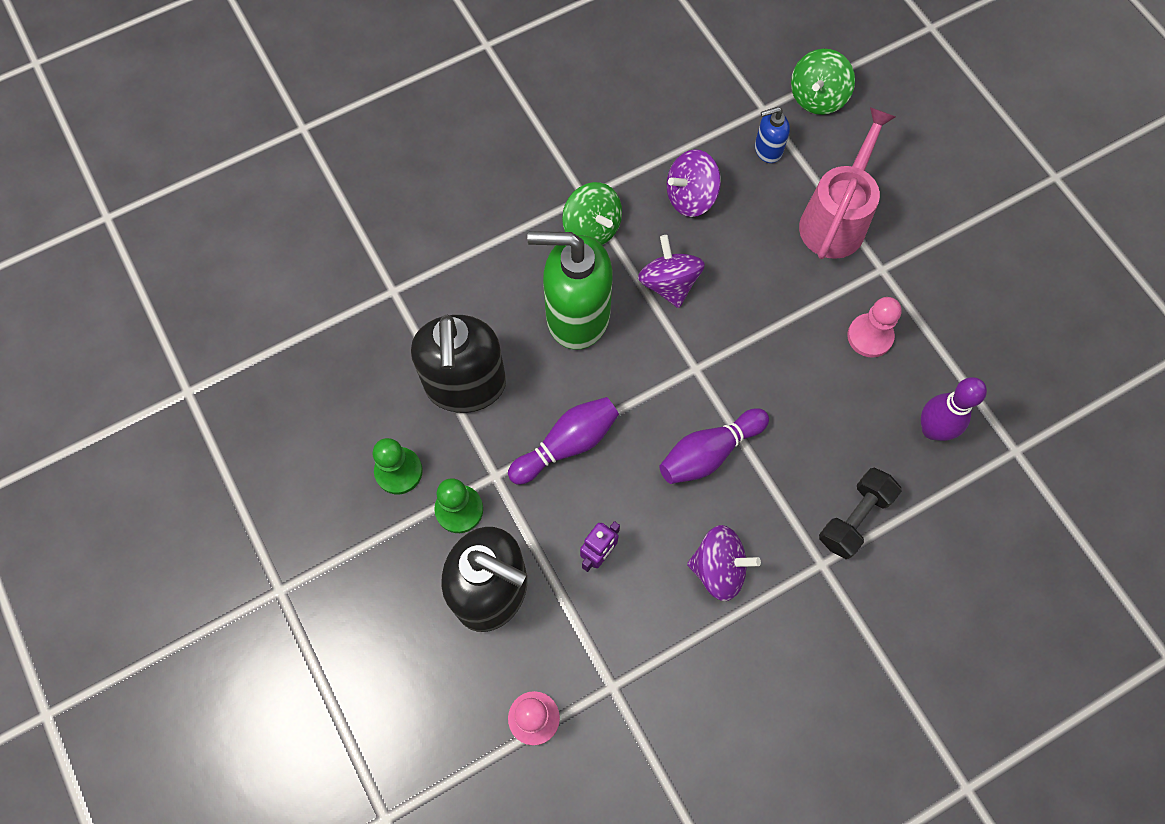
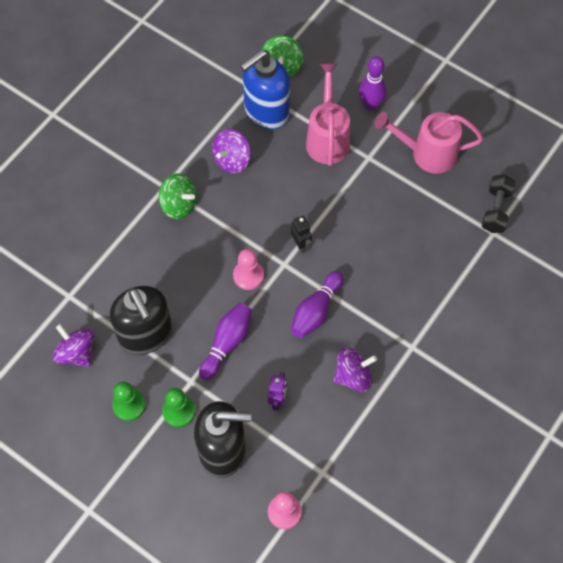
camera: 25 degrees left, 5 degrees down
green soap dispenser [527,231,613,350] -> none
purple spinning top [638,235,705,308] -> purple spinning top moved to [53,324,94,367]
blue soap dispenser [755,107,790,163] -> blue soap dispenser [240,50,290,129], size x2.17
black dumbbell [819,468,902,559] -> black dumbbell moved to [482,175,515,233]
pink pawn [848,297,902,358] -> pink pawn moved to [233,249,264,290]
purple bowling pin [921,377,987,441] -> purple bowling pin moved to [359,56,387,110]
none -> black robot [290,216,312,253]
none -> pink watering can [374,112,483,174]

